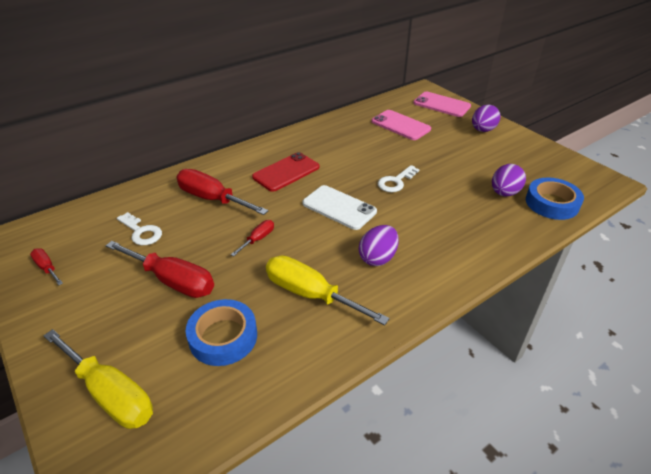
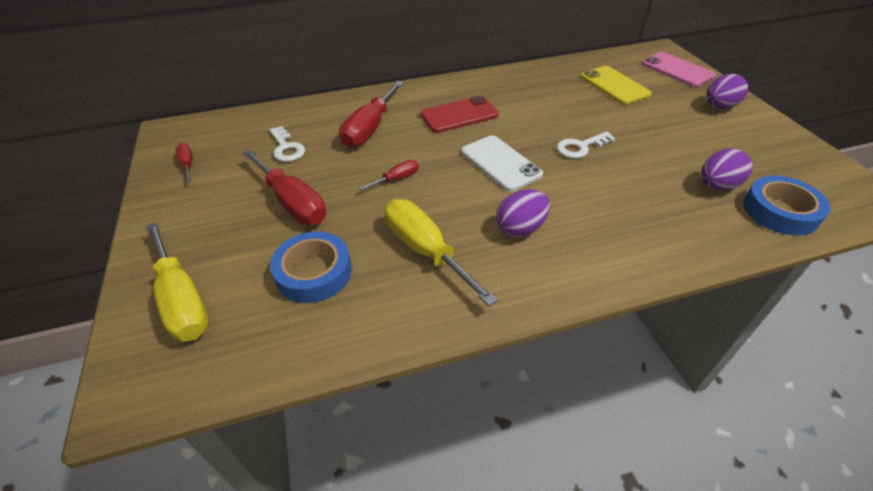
camera: 20 degrees right, 5 degrees up
red screwdriver [176,169,269,215] -> red screwdriver turned 120 degrees counterclockwise [339,81,404,148]
pink phone [371,110,431,140] -> yellow phone [581,66,652,105]

